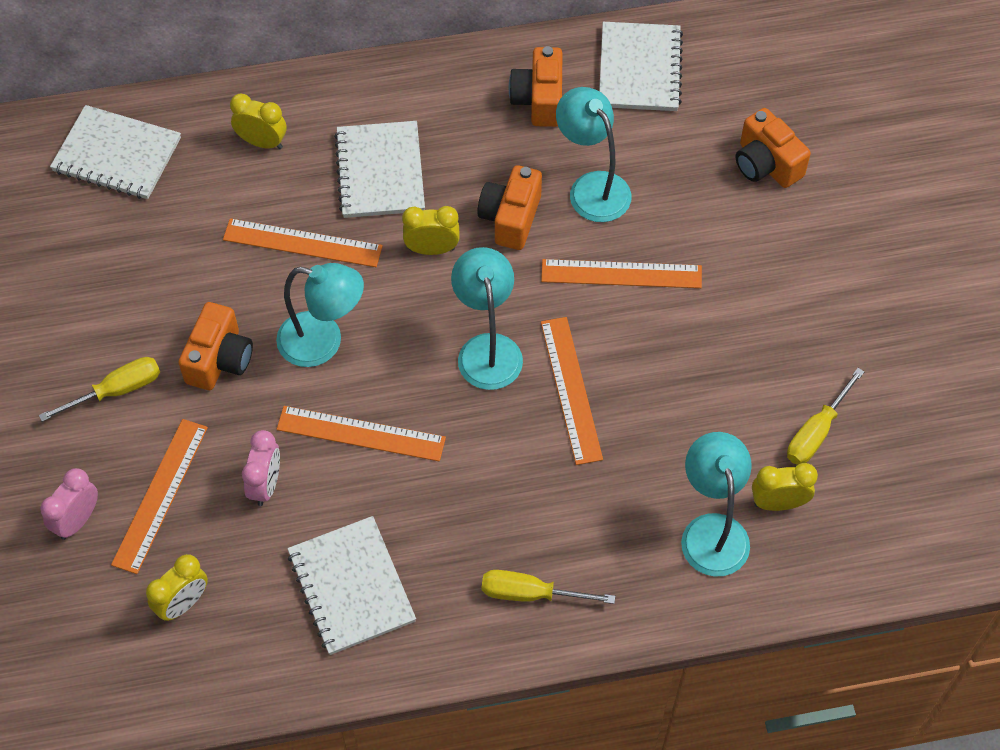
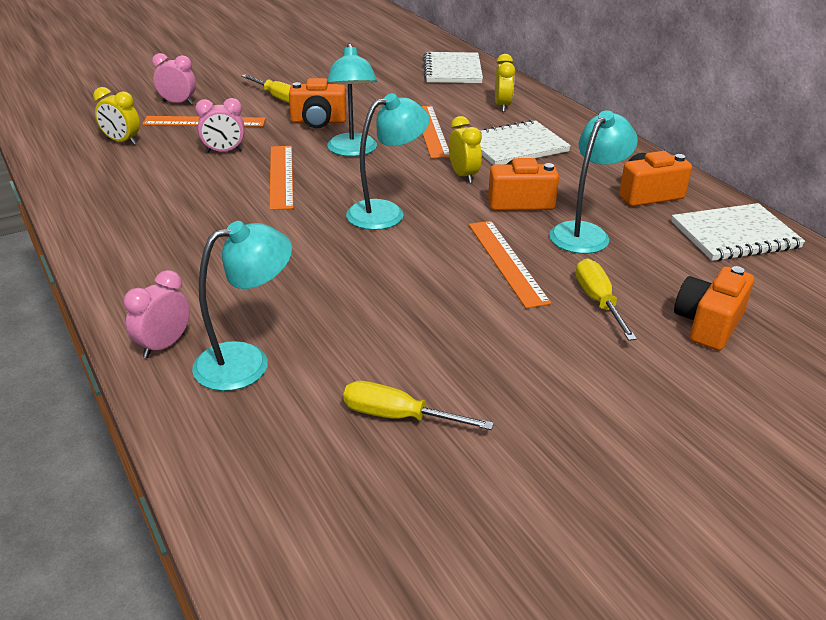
camera: 70 degrees right, 25 degrees down
white notebook [287,516,416,655] -> none
yellow screwdriver [482,570,615,604] -> yellow screwdriver moved to [575,258,637,341]
orange ruler [541,317,603,465] -> none
yellow clock [752,463,818,511] -> none
none -> pink clock [124,270,190,358]

